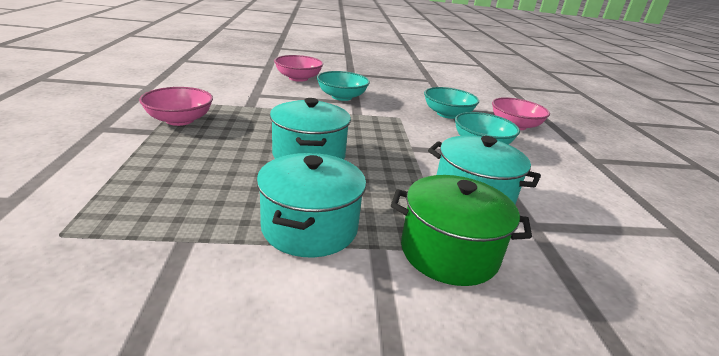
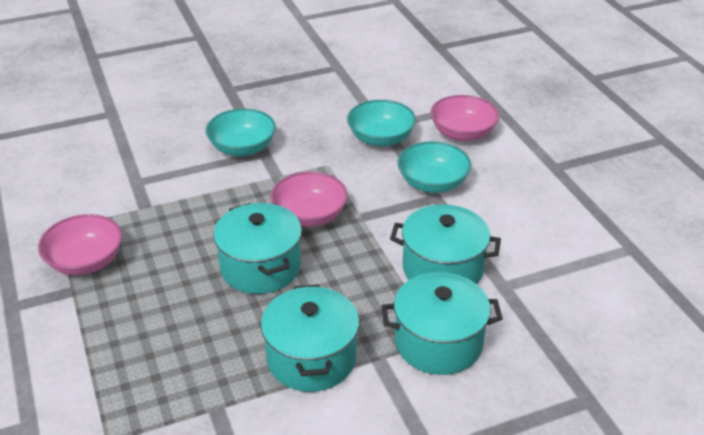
camera: 15 degrees left, 10 degrees up
pink bowl [274,55,323,82] -> pink bowl moved to [270,172,348,227]
green pot [391,175,532,286] -> turquoise pot [381,272,503,375]

